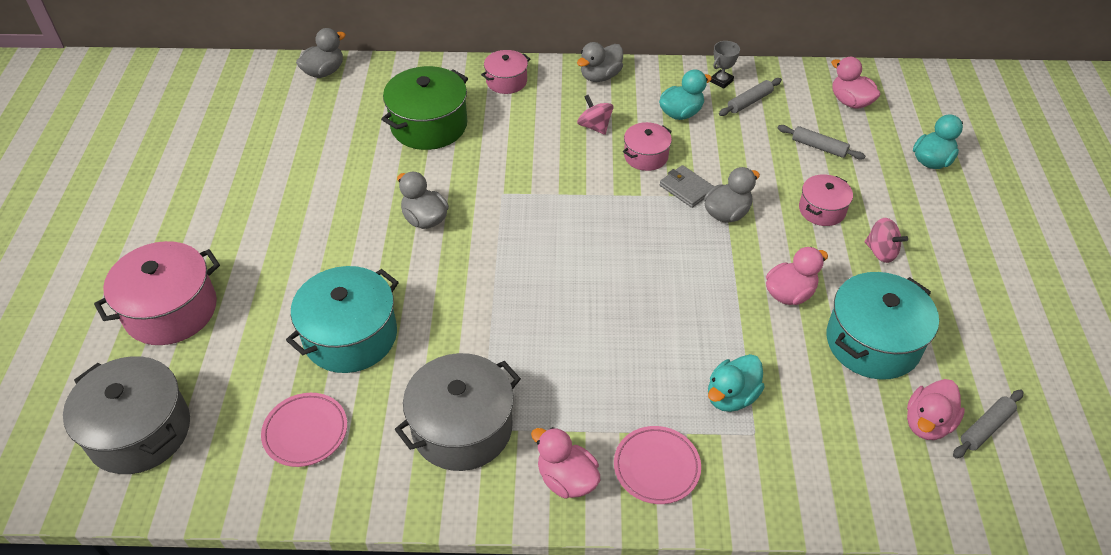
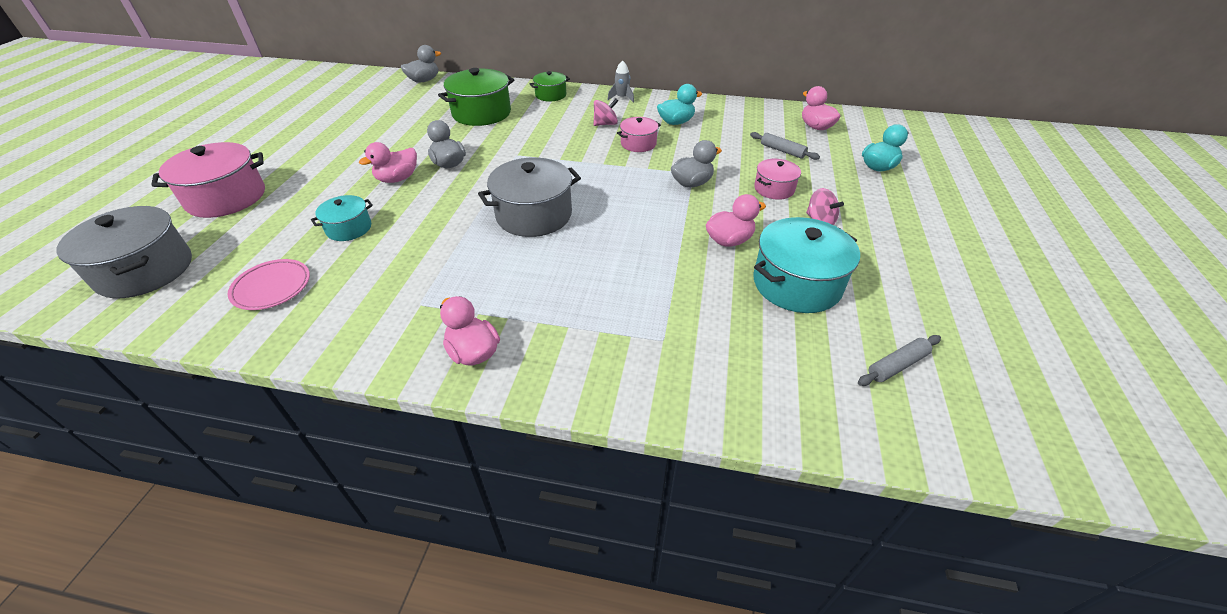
camera: 10 degrees right, 5 degrees down
turquoise pot [286,266,399,373] -> turquoise pot [311,195,373,241], size x0.56
grey pot [395,353,521,471] -> grey pot moved to [478,157,581,237]
pink pot [481,50,530,94] -> green pot [530,71,570,102]
grey duck [577,42,623,82] -> grey rocket [608,60,634,103]
pink spinning top [577,95,613,135] -> pink spinning top turned 90 degrees clockwise [593,99,618,126]
pink plate [614,426,701,504] -> none
grey wallet [660,165,715,208] -> none
turquoise duck [708,354,765,412] -> none
grey trophy [710,41,740,89] -> none
grey rolling pin [719,78,782,116] -> none
pink duck [907,379,965,440] -> pink duck moved to [359,142,417,183]

